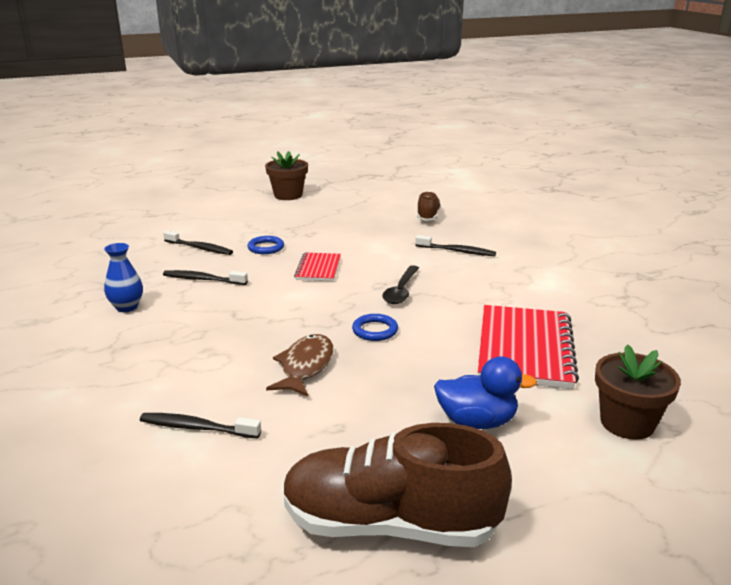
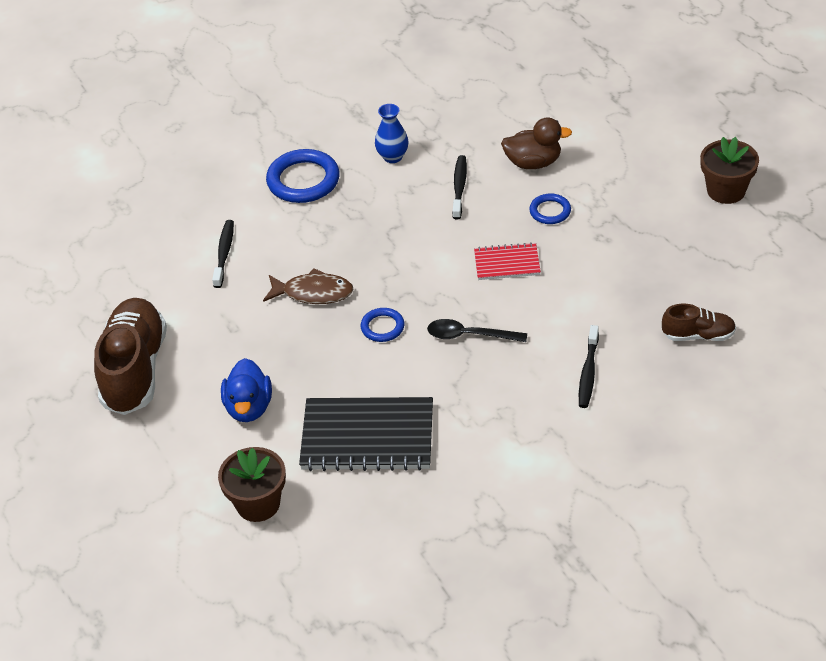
camera: 85 degrees right, 20 degrees up
black toothbrush [163,231,233,255] -> brown duck [501,117,572,169]
red notebook [478,305,579,389] -> black notebook [299,397,433,471]
none -> blue ring [266,149,340,203]

